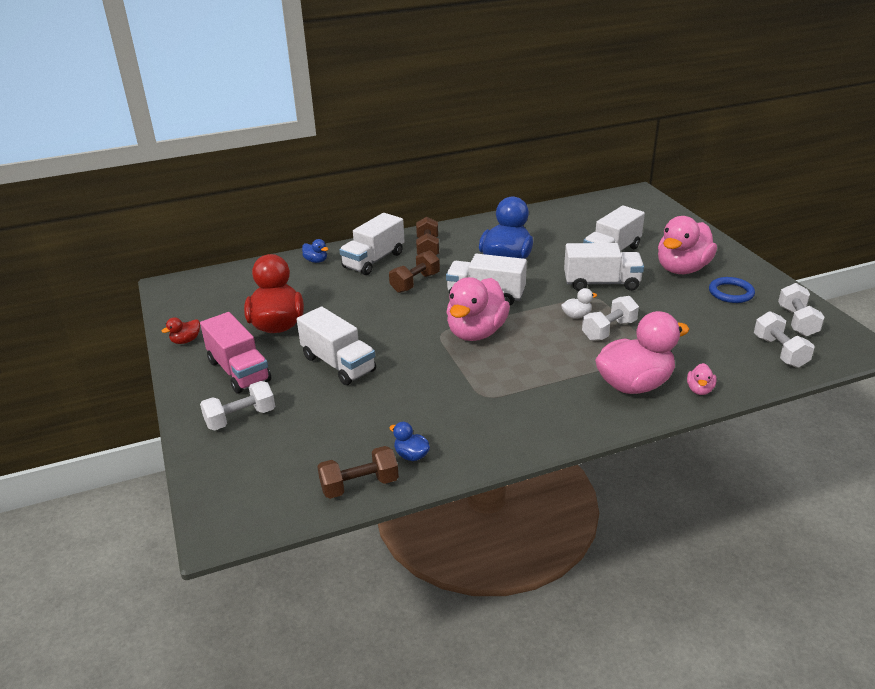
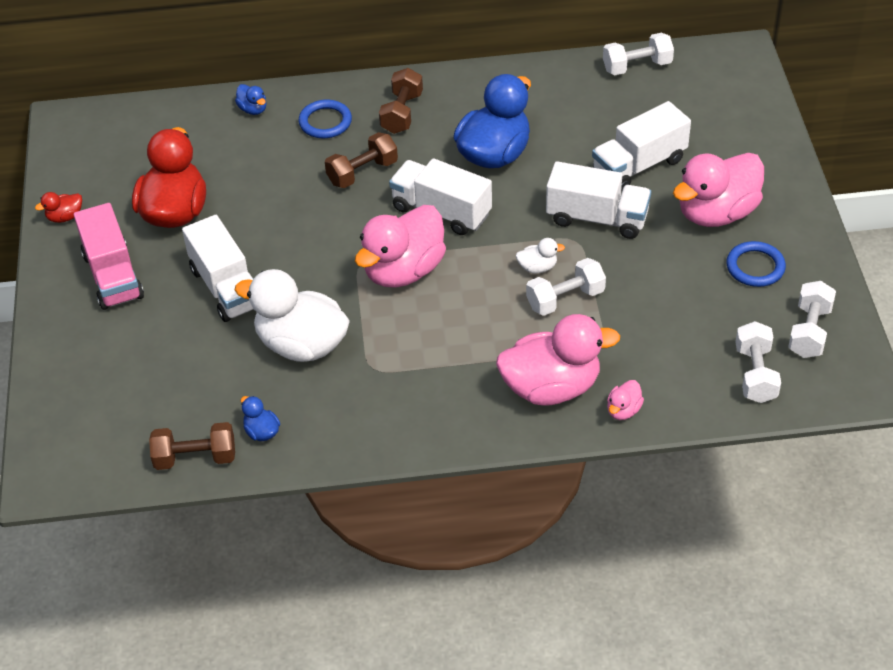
camera: 15 degrees right, 15 degrees up
white dumbbell [200,381,275,431] -> white dumbbell moved to [603,33,674,75]
white truck [339,213,405,275] -> blue ring [298,100,352,138]
none -> white duck [235,269,350,362]

